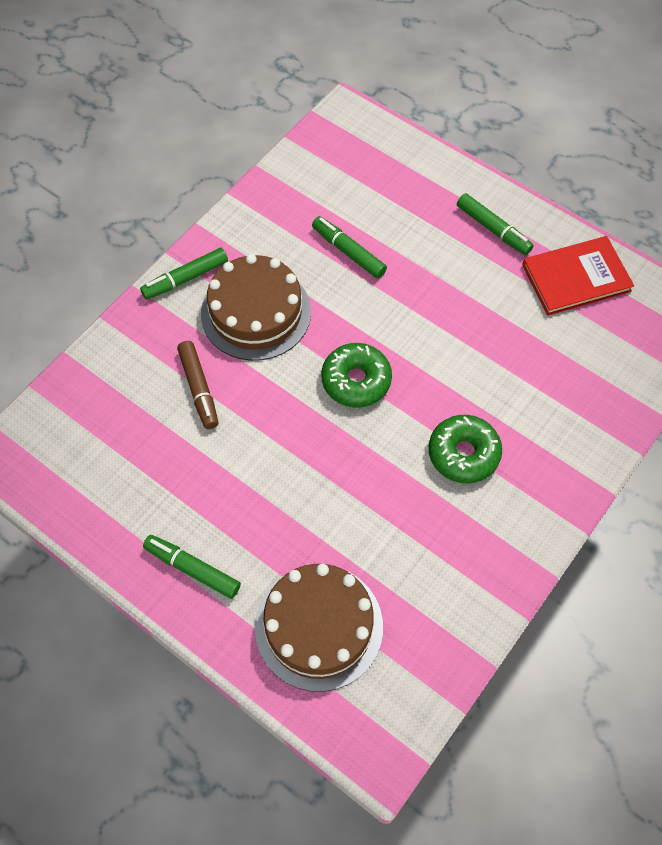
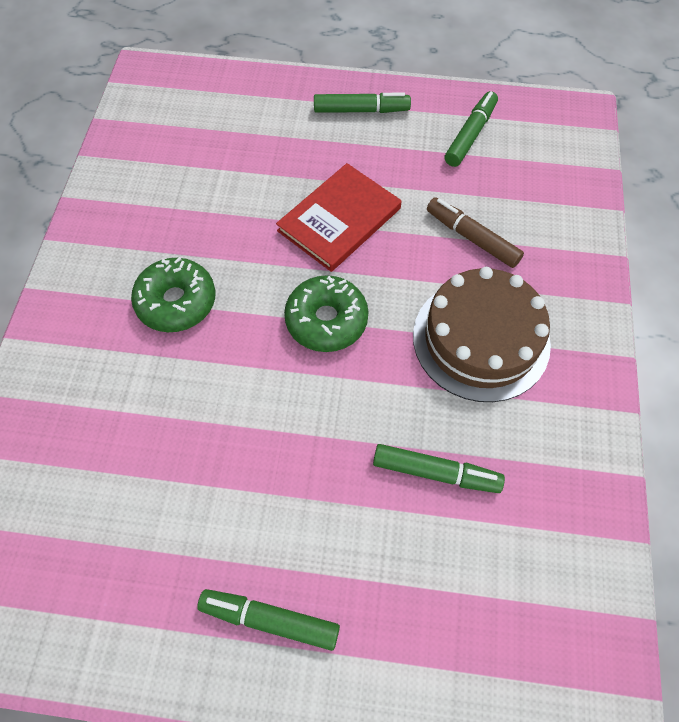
camera: 150 degrees right, 0 degrees up
green marker [140,248,228,300] -> green marker moved to [445,91,498,167]
brown cake [255,564,383,692] -> none
red book [522,236,634,316] -> red book moved to [276,163,402,272]

